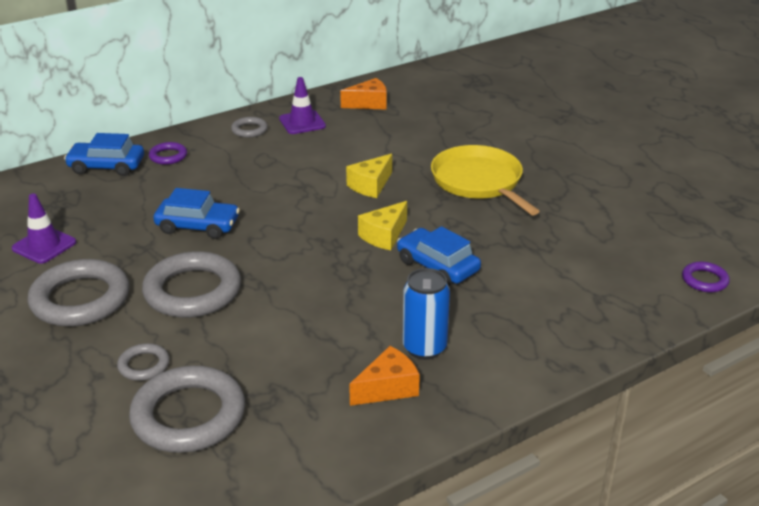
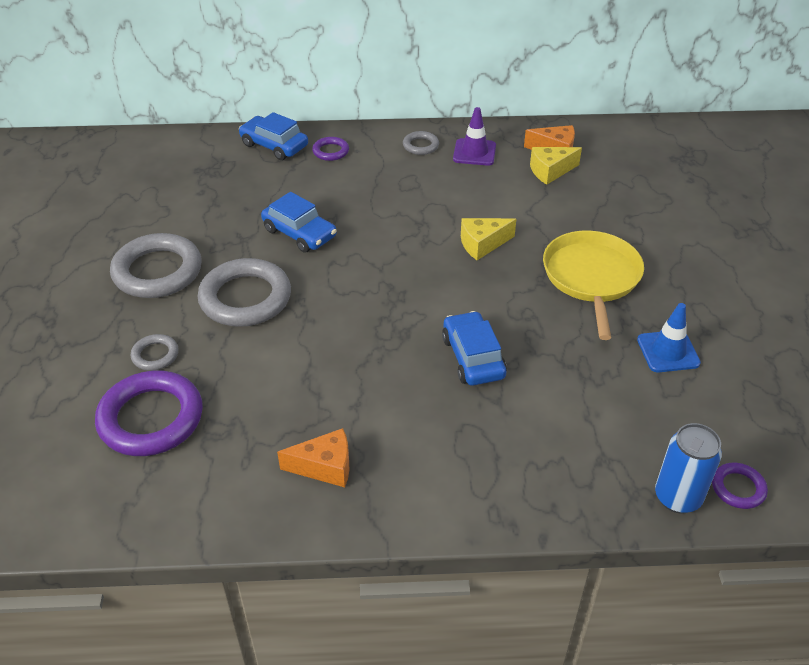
camera: 30 degrees right, 10 degrees up
purple traffic cone [12,193,76,264] -> none
grey ring [129,366,245,453] -> purple ring [95,371,203,456]
yellow cheese [358,201,407,250] -> yellow cheese moved to [530,147,582,185]
blue can [402,268,450,360] -> blue can moved to [655,423,722,514]
none -> blue traffic cone [637,303,701,372]

